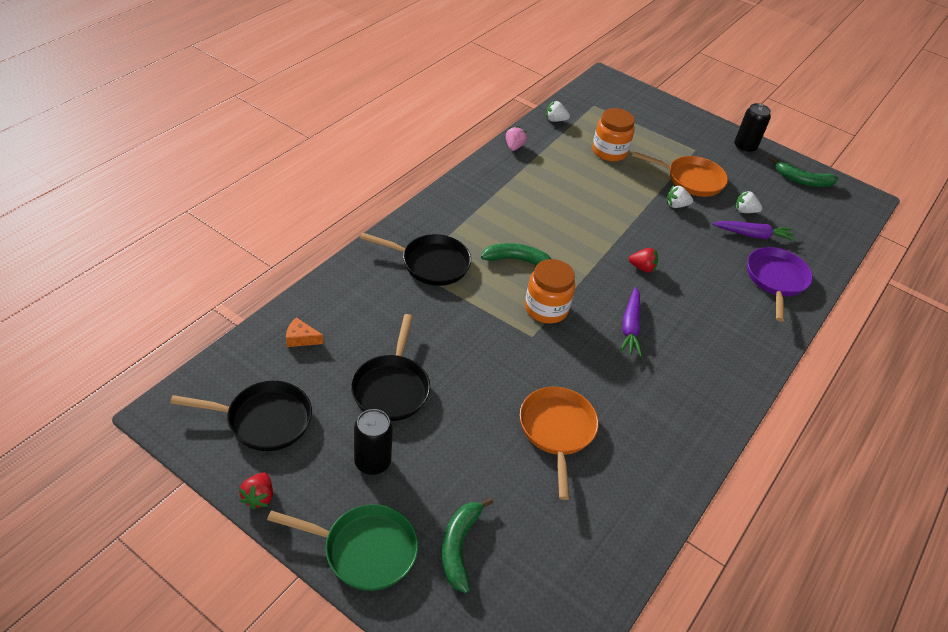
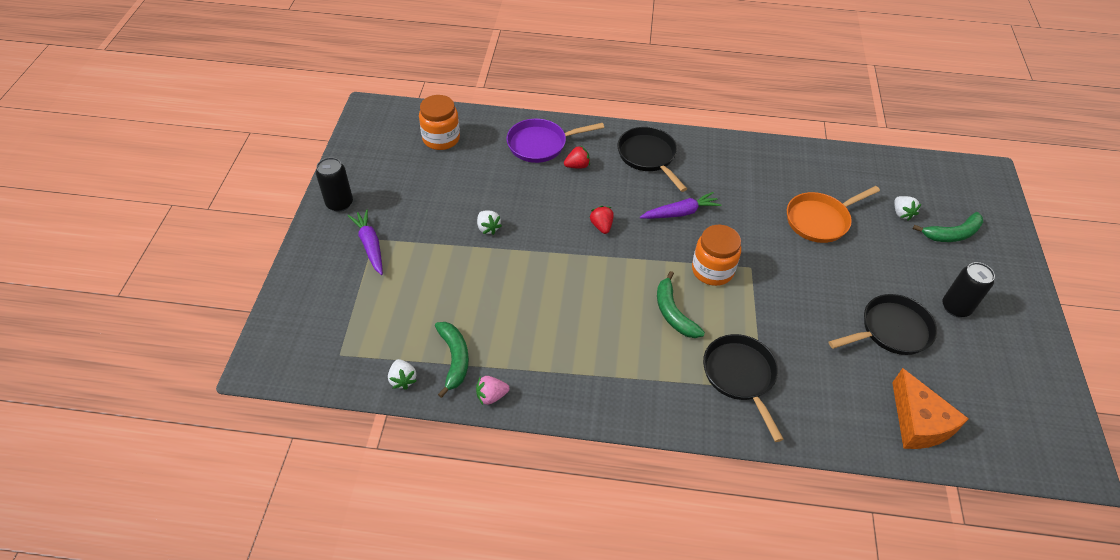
camera: 115 degrees left, 5 degrees up
black pan [170,381,312,451] -> black pan moved to [617,127,687,192]
red strawberry [239,472,273,510] -> red strawberry moved to [564,145,590,168]
green pan [267,504,418,591] -> none
orange cheese [286,317,323,347] -> orange cheese [892,368,969,449], size x2.05
orange jar [592,108,635,162] -> orange jar moved to [419,95,460,150]
orange pan [632,151,728,197] -> none
purple carrot [712,221,796,241] -> purple carrot moved to [348,209,383,275]
white strawberry [735,191,762,213] -> white strawberry moved to [894,196,921,220]
green banana [771,157,838,187] -> green banana moved to [435,322,469,398]

